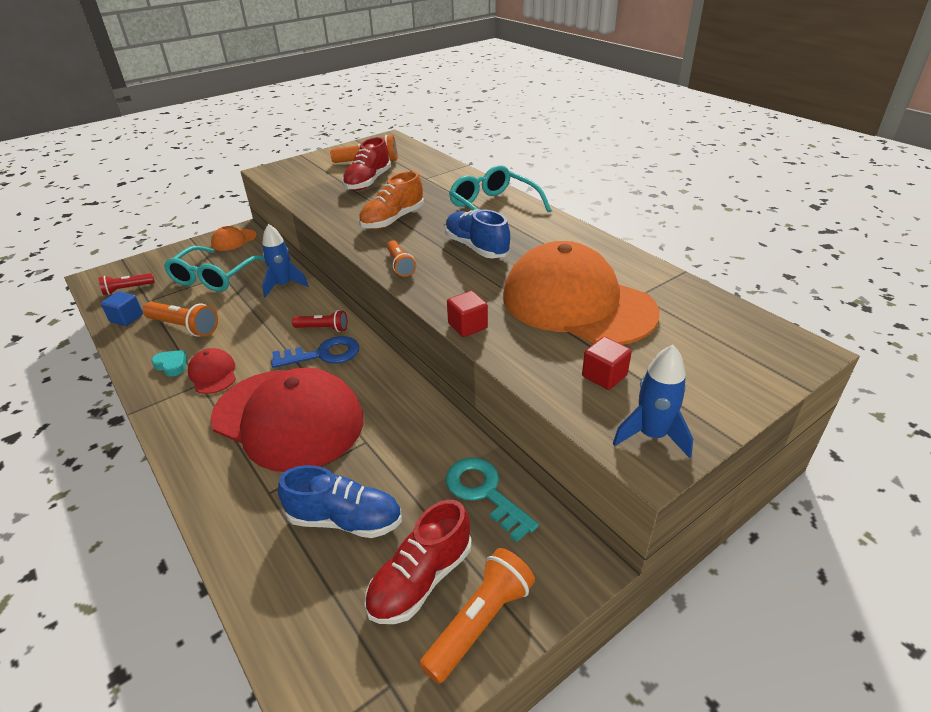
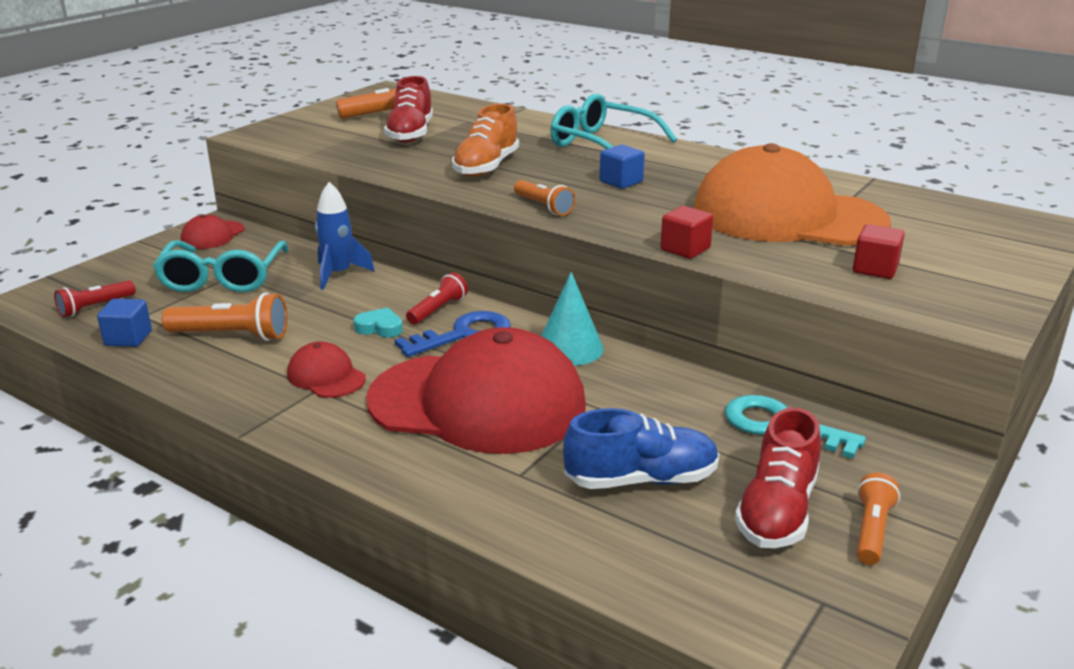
camera: 20 degrees left, 10 degrees down
turquoise heart [151,350,187,377] -> turquoise heart moved to [353,308,403,338]
orange cap [211,226,257,251] -> red cap [181,215,244,249]
red flashlight [292,310,347,332] -> red flashlight turned 45 degrees counterclockwise [406,272,468,325]
orange flashlight [420,548,535,684] -> orange flashlight [857,473,900,565], size x0.65
blue shoe [445,209,510,258] -> blue cube [600,145,645,189]
blue rocket [613,345,693,458] -> none
none -> turquoise cone [541,272,604,366]

